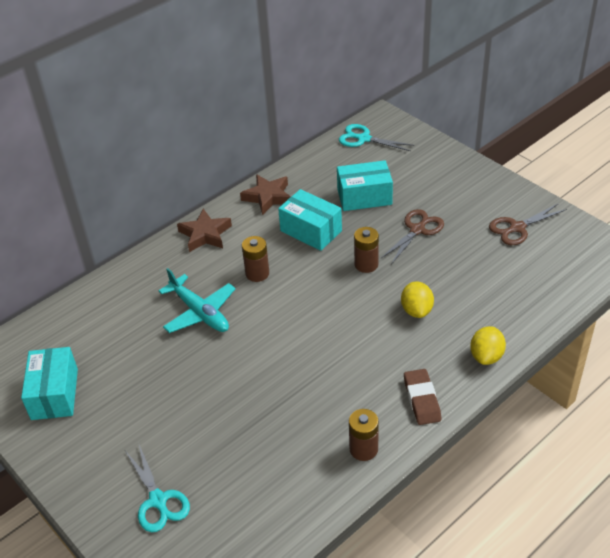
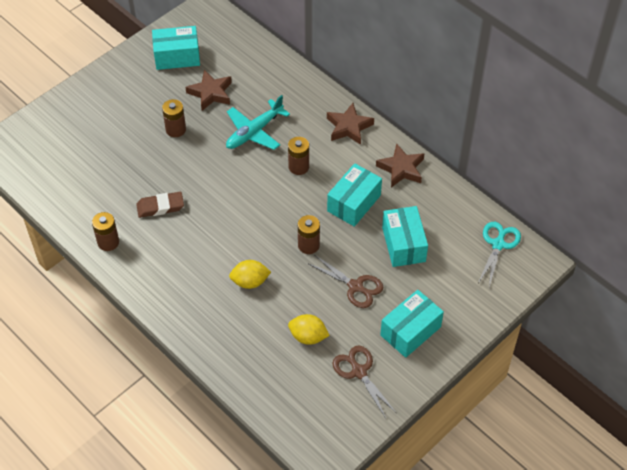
camera: 85 degrees right, 10 degrees up
turquoise scissors [125,445,190,532] -> none
brown eraser [404,369,441,425] -> brown eraser moved to [136,192,184,218]
yellow lemon [470,326,506,365] -> yellow lemon moved to [288,314,330,345]
none -> brown battery [162,99,186,137]
none -> brown star [185,70,232,111]
none -> turquoise box [380,290,444,358]

